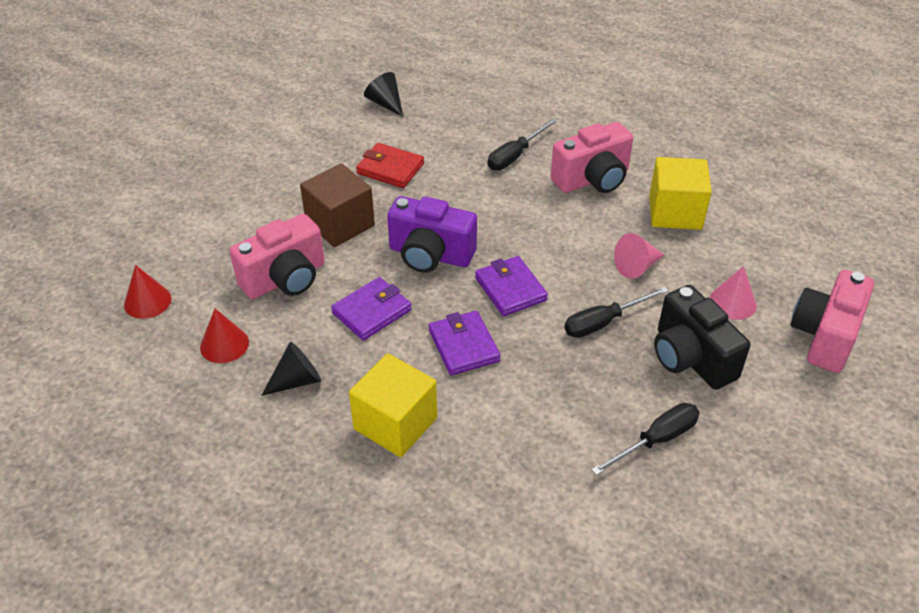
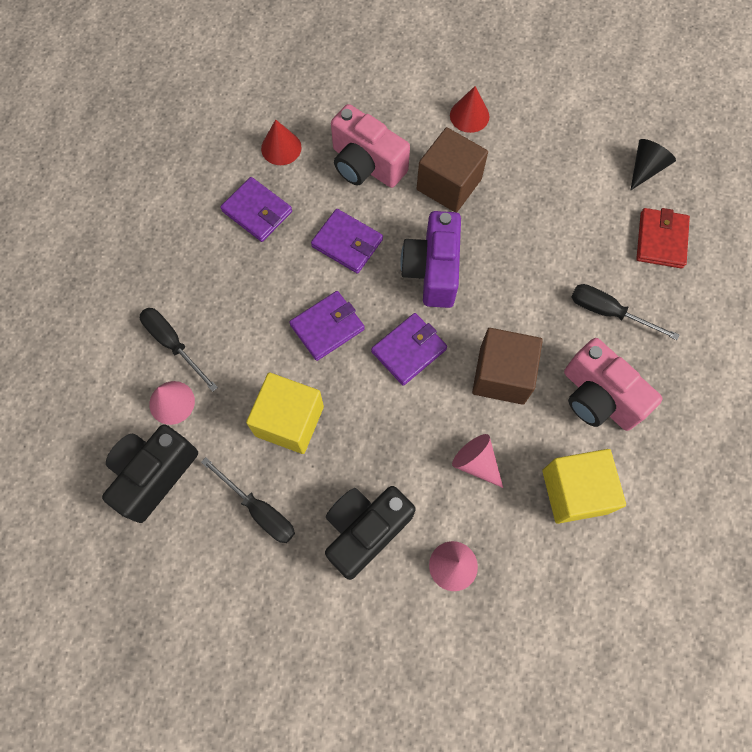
camera: 75 degrees right, 25 degrees up
red cone [124,265,171,319] -> red cone moved to [450,86,490,133]
black cone [261,342,321,396] -> purple wallet [220,177,292,242]
yellow cube [349,354,437,457] -> yellow cube moved to [246,373,324,454]
red wallet [356,143,424,188] -> red wallet moved to [636,208,690,268]
black screwdriver [564,287,668,338] -> black screwdriver moved to [140,308,218,392]
pink camera [791,270,874,373] -> none
none -> black camera [102,424,198,523]
none -> pink cone [149,381,195,425]
none -> brown cube [472,328,543,405]

